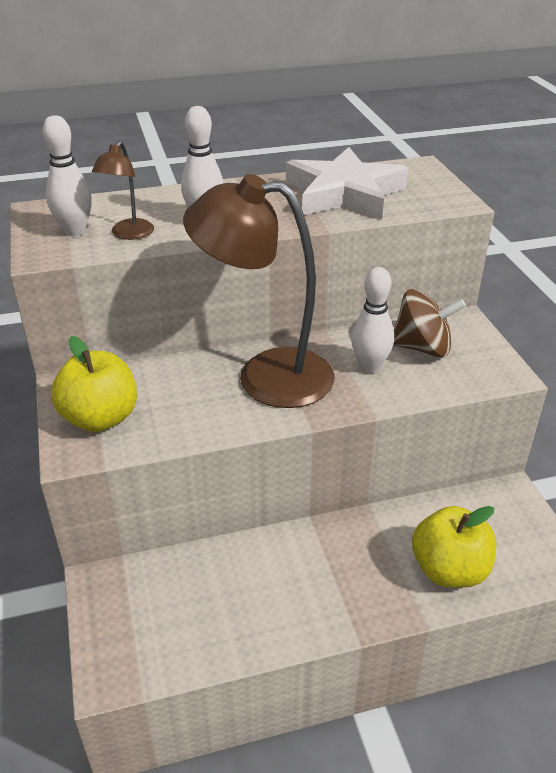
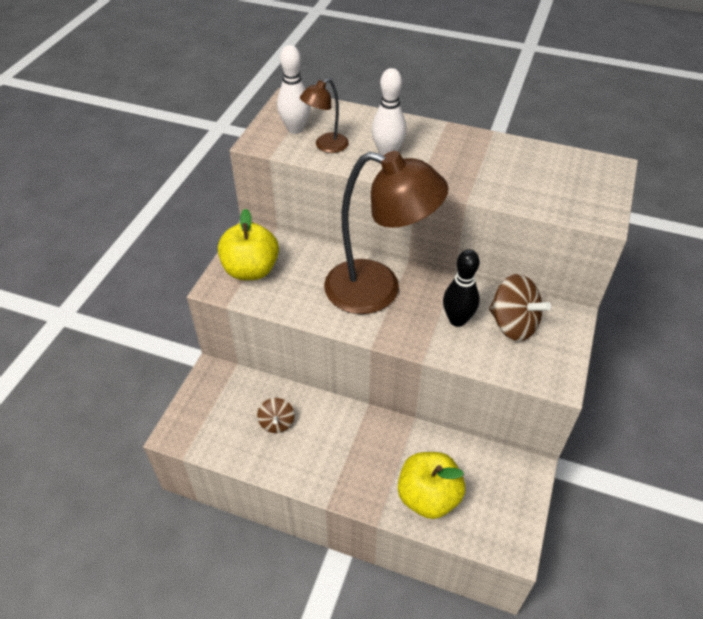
camera: 35 degrees right, 10 degrees up
brown lamp [183,174,334,408] -> brown lamp turned 150 degrees clockwise [324,151,449,314]
white star [286,147,409,219] -> none
white bowling pin [351,267,394,373] -> black bowling pin [443,249,480,327]
none -> brown spinning top [257,398,294,433]

